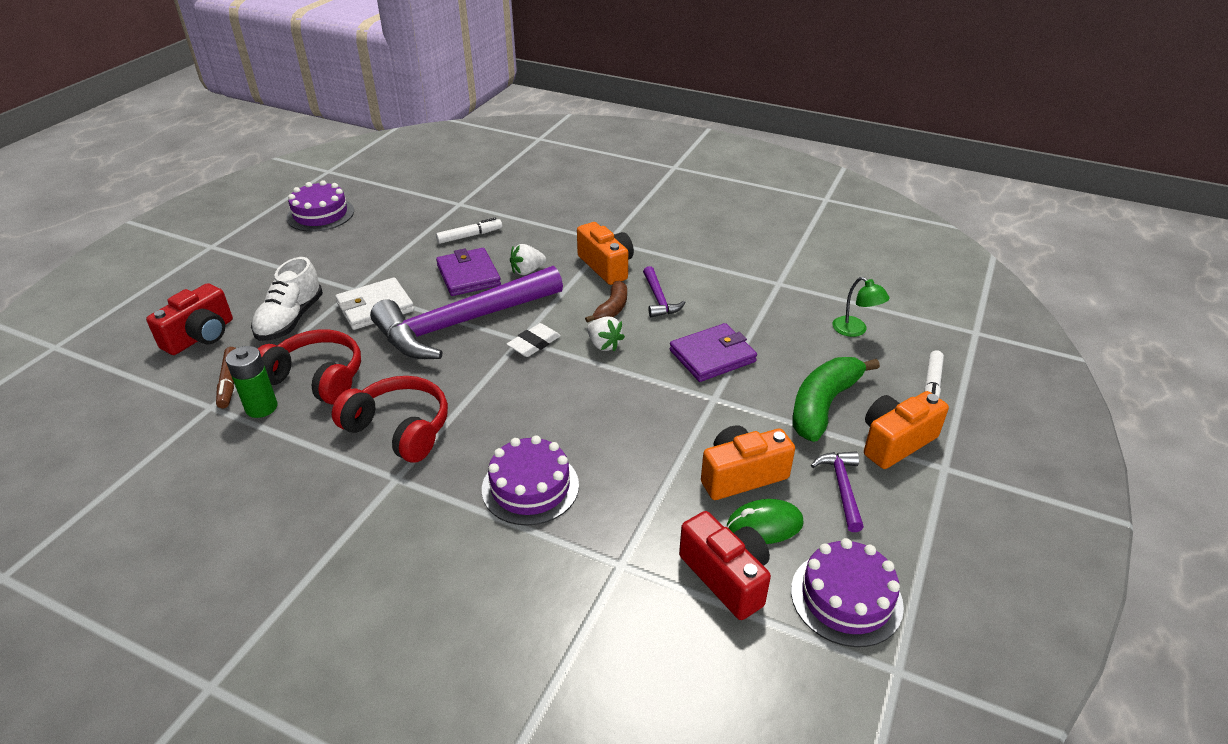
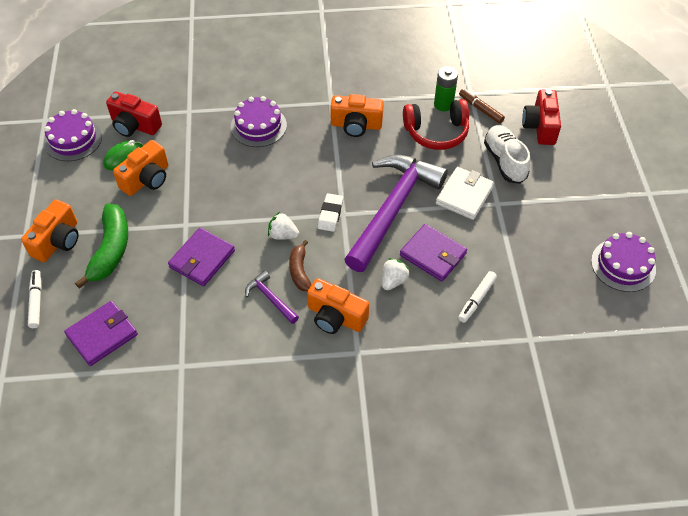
camera: 150 degrees right, 15 degrees up
red headphones [332,376,448,463] -> orange camera [330,94,384,137]
purple hammer [811,451,864,532] -> none
green lamp [832,277,890,337] -> purple wallet [64,301,138,366]

